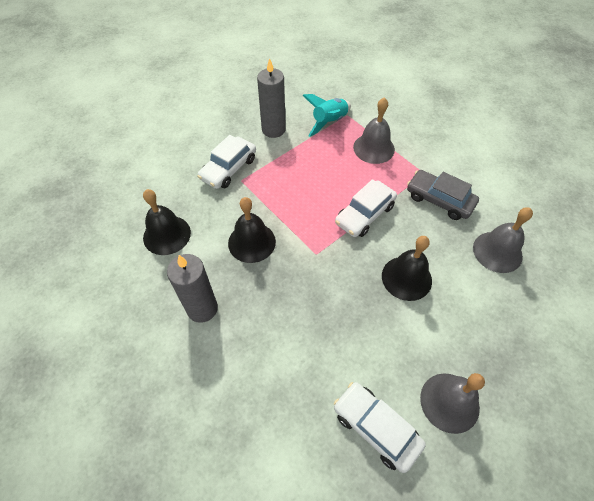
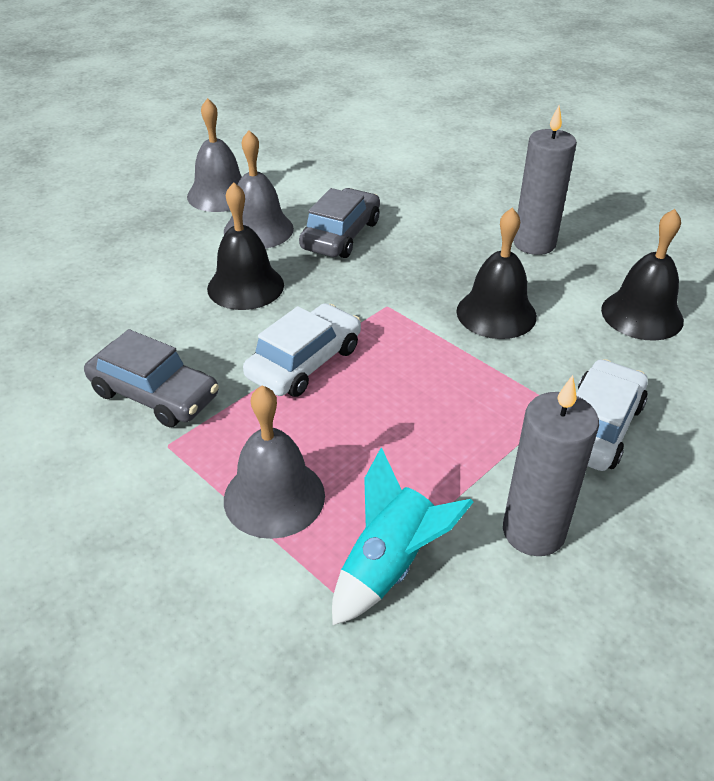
camera: 175 degrees right, 15 degrees down
white car [334,382,426,473] -> none
grey bell [473,207,533,273] -> grey bell moved to [224,130,294,249]
none -> grey car [299,188,380,258]

